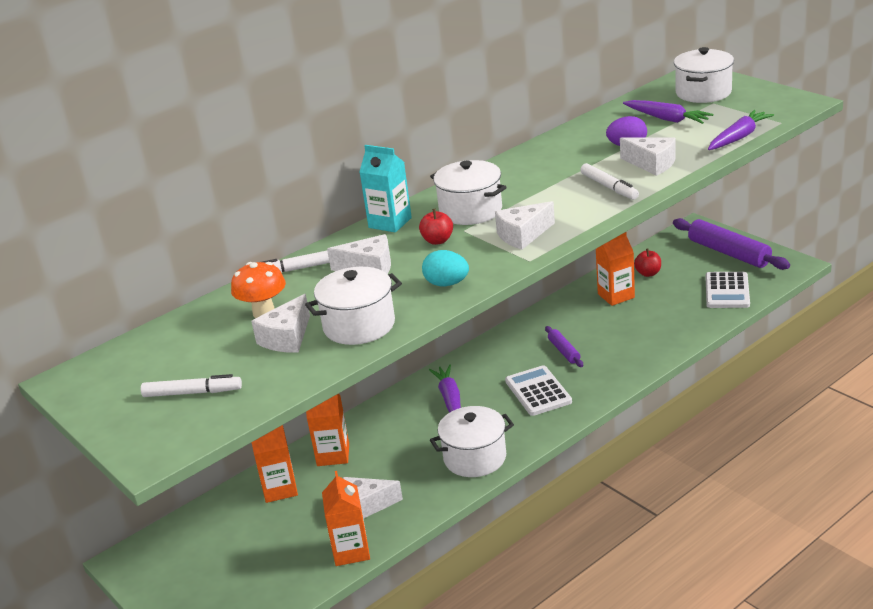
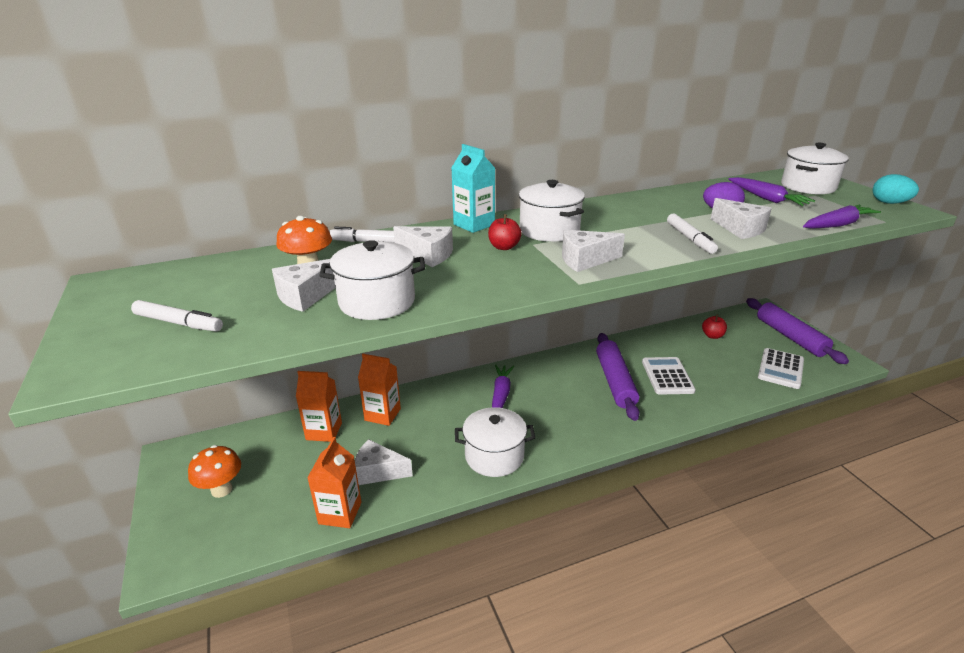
camera: 15 degrees right, 0 degrees up
turquoise egg [422,250,469,287] -> turquoise egg moved to [873,174,919,204]
white calculator [505,365,572,416] -> white calculator moved to [642,357,696,395]
purple rolling pin [545,326,583,367] -> purple rolling pin [596,333,640,421], size x1.98
orange carton [595,232,635,306] -> none
none -> orange mushroom [188,445,241,498]

